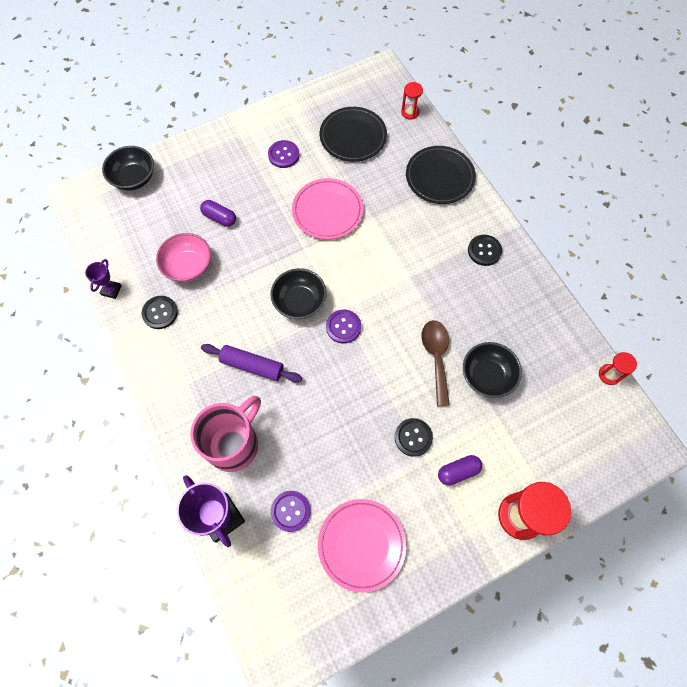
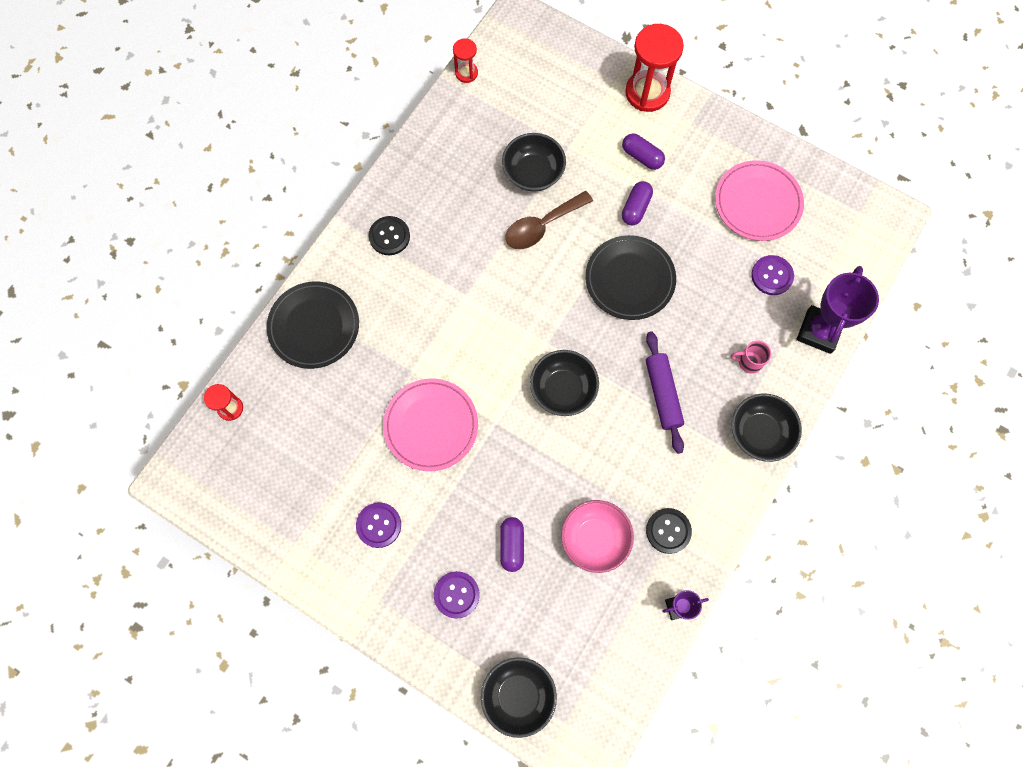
camera: 120 degrees left, 5 degrees up
pink mug [190,396,261,472] -> pink mug [731,341,771,374], size x0.42
black plate [320,107,387,162] -> black plate moved to [585,235,676,320]
purple button [326,310,361,344] -> purple button moved to [434,571,480,619]
black button [395,418,433,457] -> purple capsule [622,181,653,225]
none -> black bowl [731,394,802,462]

